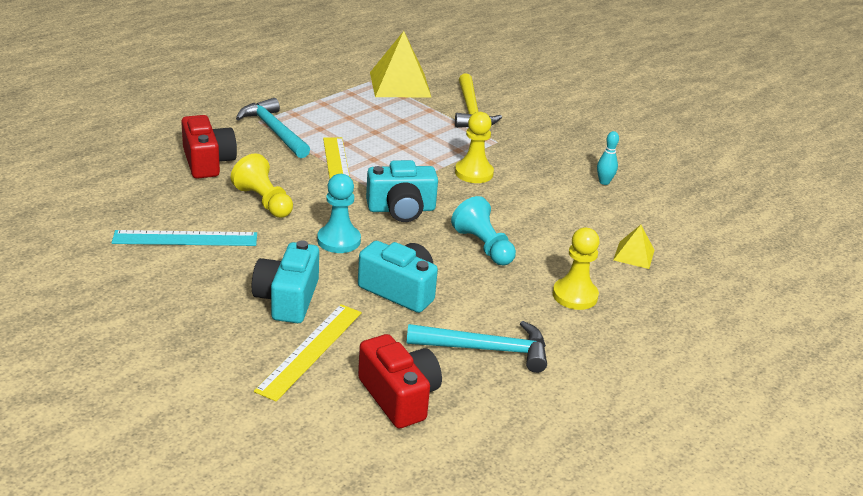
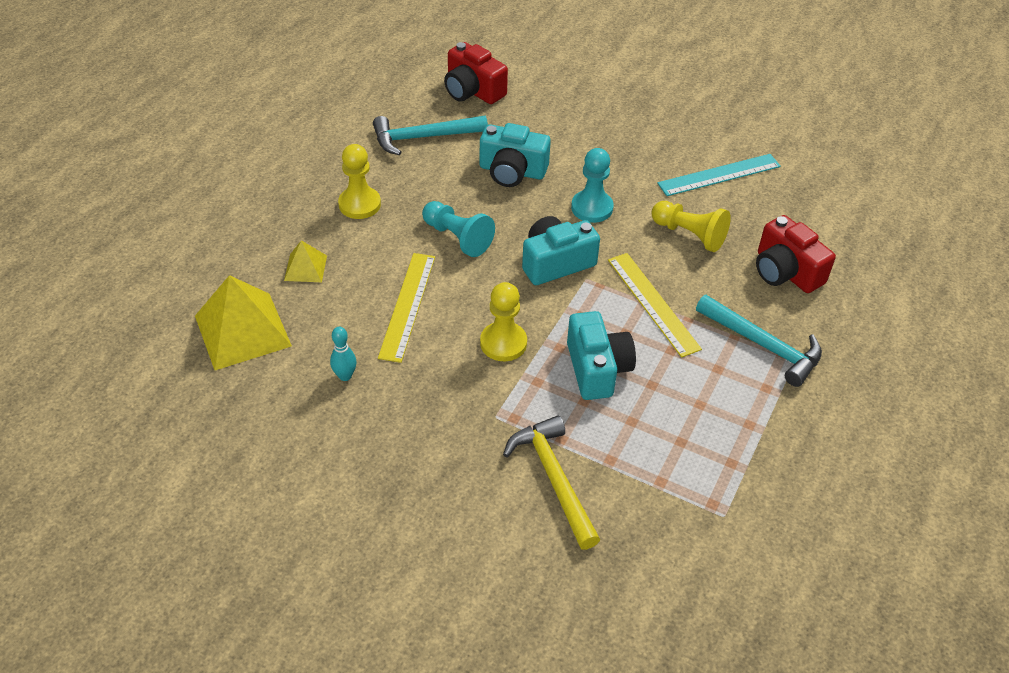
camera: 165 degrees right, 15 degrees up
turquoise camera [252,240,319,323] -> turquoise camera moved to [567,311,636,400]
yellow ruler [254,304,362,401] -> yellow ruler moved to [378,253,435,363]
yellow pyramid [370,31,432,98] -> yellow pyramid moved to [195,275,292,370]

